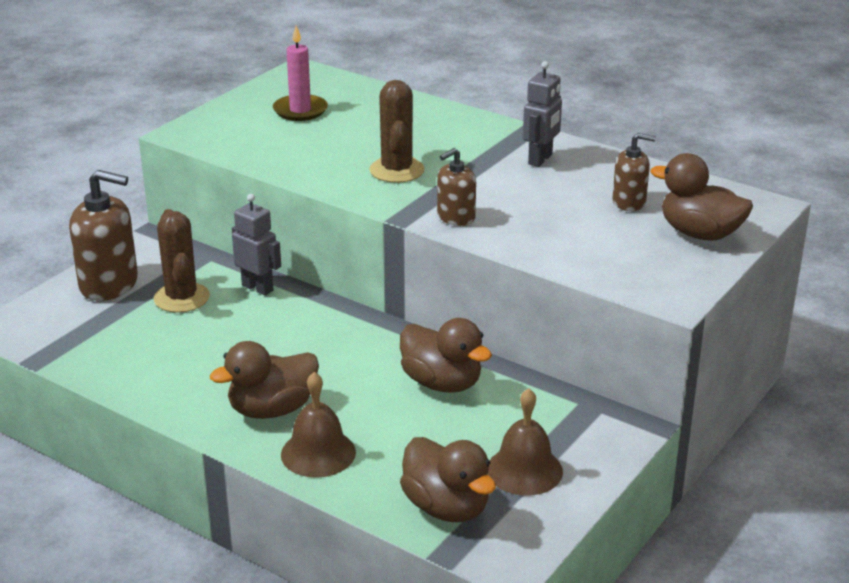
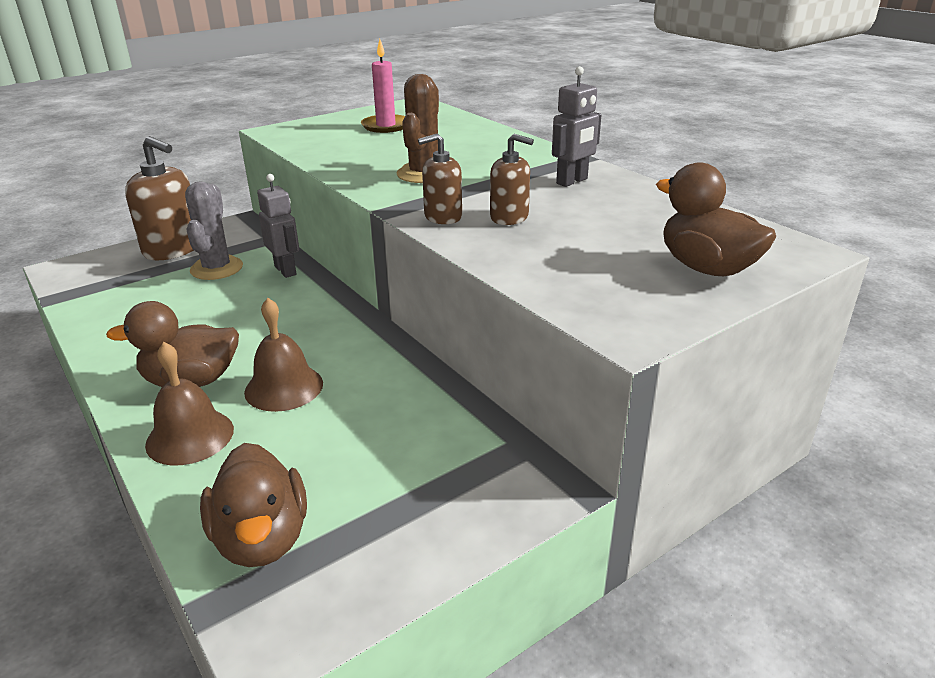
camera: 20 degrees right, 0 degrees up
brown cactus [154,209,210,313] -> grey cactus [185,181,243,280]
brown duck [400,318,492,393] -> none
brown bell [488,388,563,495] -> brown bell moved to [244,298,323,412]
brown soap dispenser [612,133,656,211] -> brown soap dispenser moved to [490,134,534,225]

